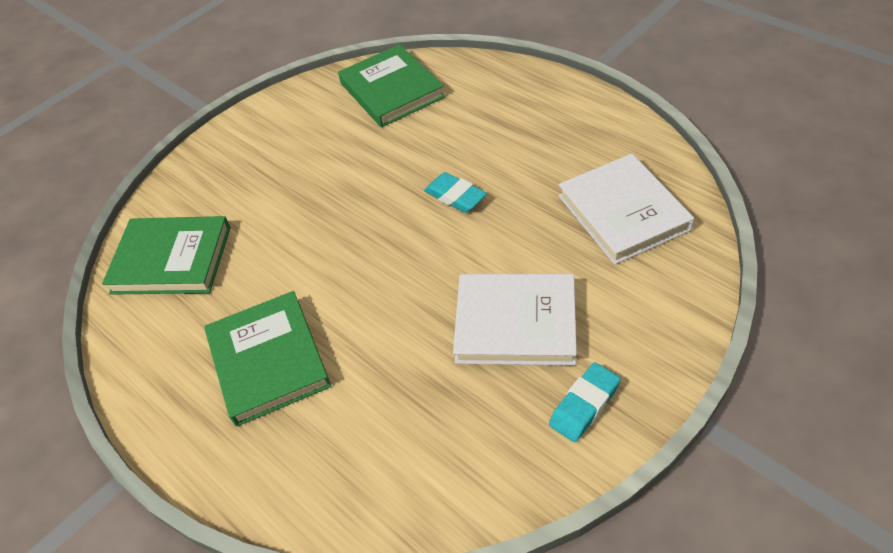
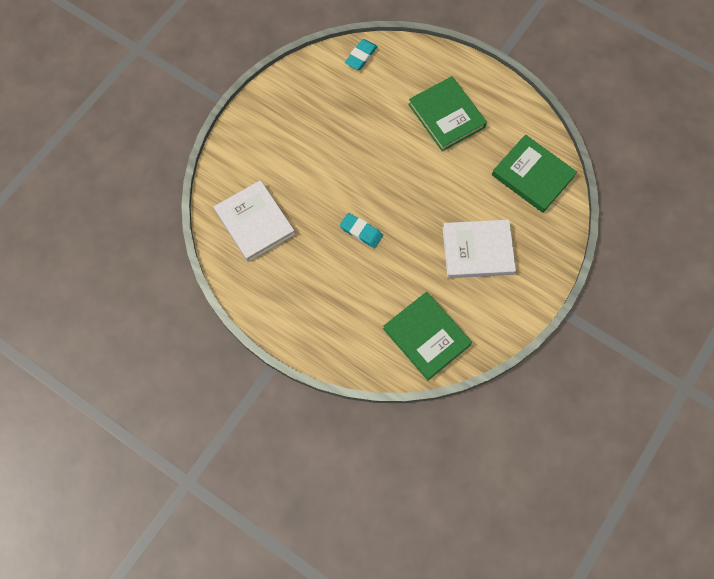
camera: 165 degrees right, 20 degrees up
green book [102,216,231,295] -> green book turned 45 degrees clockwise [492,134,577,213]
white book [453,274,577,365] -> white book moved to [442,220,516,278]
turquoise eraser [549,363,621,442] -> turquoise eraser moved to [345,39,378,70]

